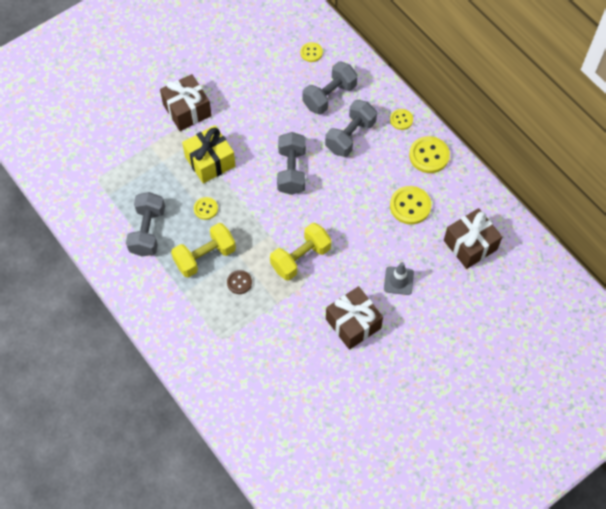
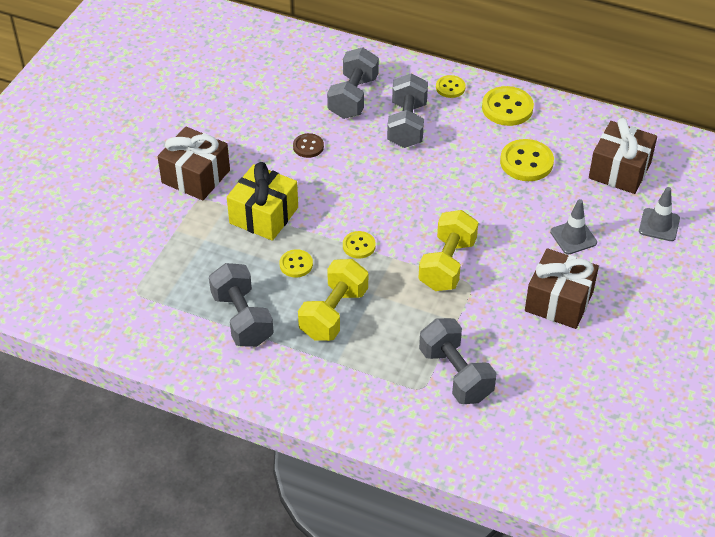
camera: 30 degrees left, 15 degrees down
brown button [227,270,252,294] -> brown button moved to [293,133,324,158]
grey dumbbell [277,132,306,195] -> grey dumbbell moved to [419,318,497,404]
yellow button [300,42,323,62] -> yellow button moved to [343,231,376,258]
none -> grey traffic cone [639,187,680,241]

